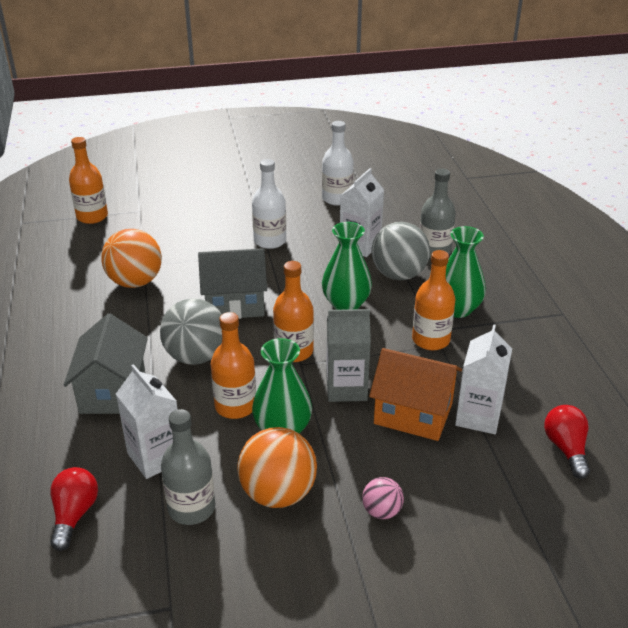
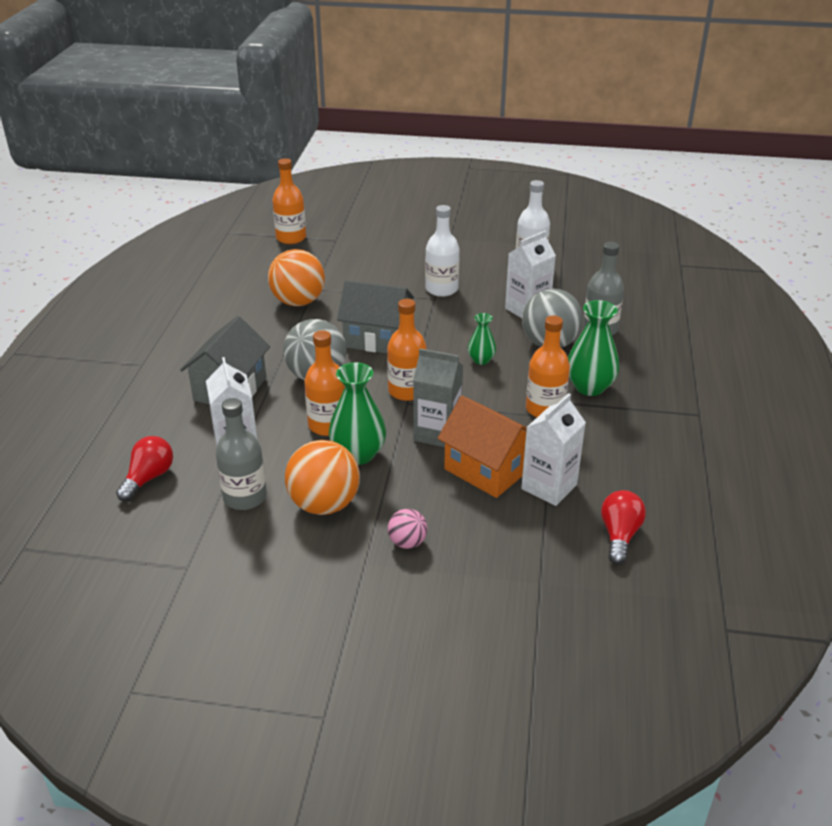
camera: 20 degrees right, 0 degrees up
green vase [322,222,372,310] -> green vase [468,313,496,365], size x0.57

